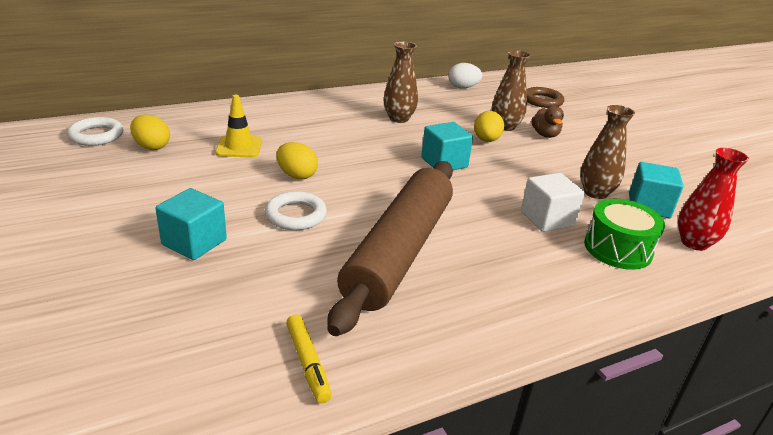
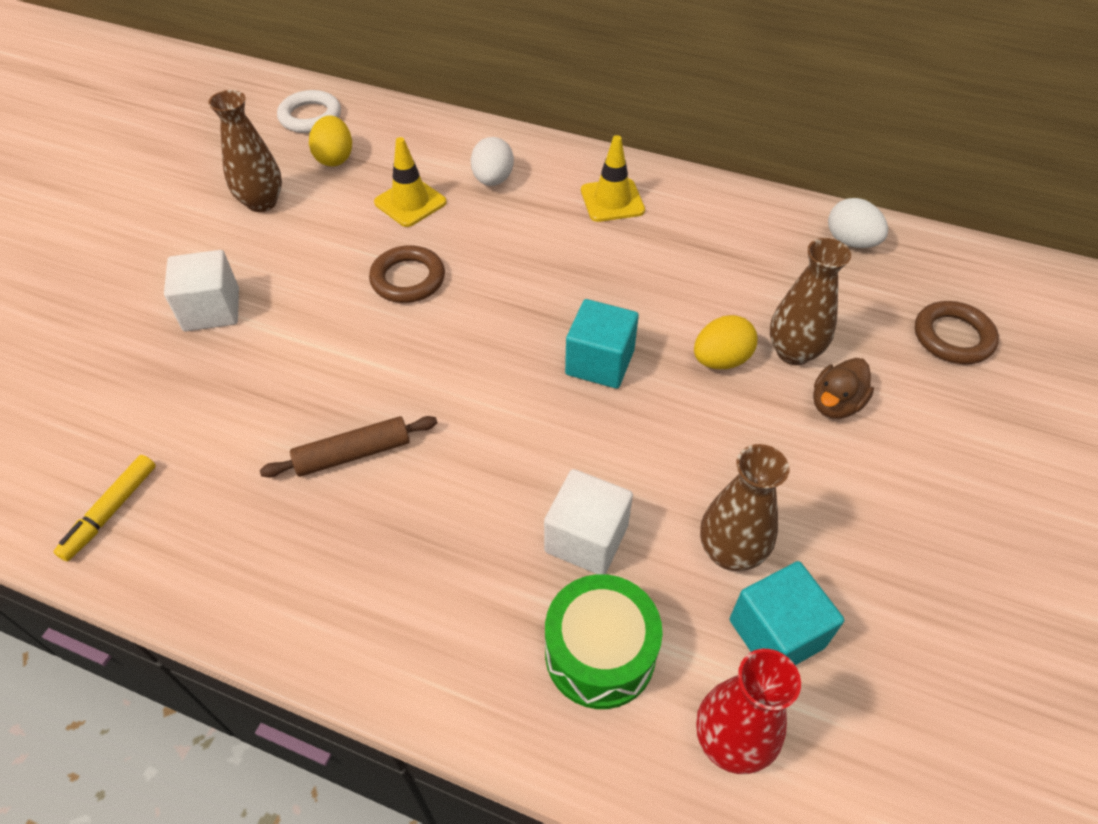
camera: 50 degrees right, 20 degrees up
turquoise cube [155,188,227,260] -> white cube [164,250,239,331]
white ring [265,191,327,230] -> none
yellow egg [276,142,318,179] -> brown ring [369,245,445,303]
brown rolling pin [328,161,453,336] -> brown rolling pin [260,416,438,477], size x0.43
brown vase [383,42,418,123] -> brown vase moved to [208,90,282,212]
none -> white egg [471,137,514,186]
none -> yellow traffic cone [581,135,645,222]

